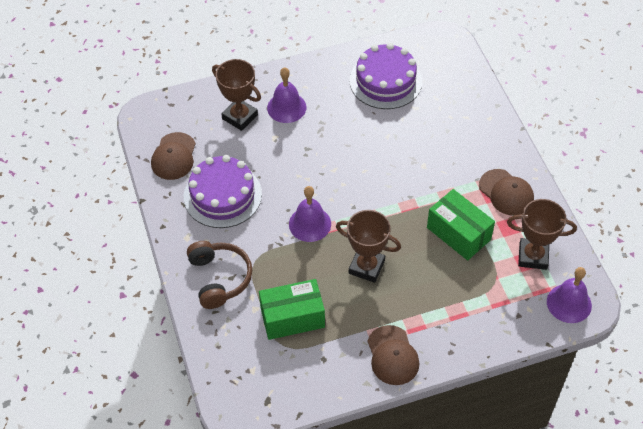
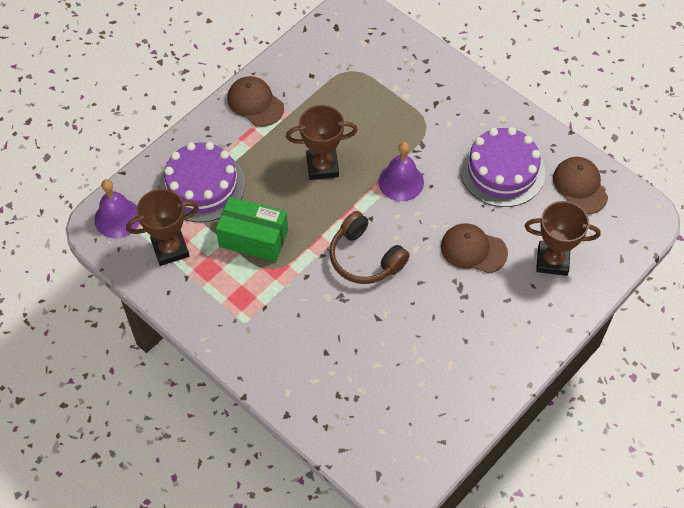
camera: 150 degrees right, 5 degrees up
brown headphones [187,241,252,309] -> brown headphones moved to [329,211,410,284]
green box [259,279,325,340] -> none
purple bell [267,67,306,123] -> none
purple cake [349,43,422,109] -> purple cake moved to [159,142,245,222]
brown cap [479,169,534,216] -> brown cap moved to [441,223,508,273]

